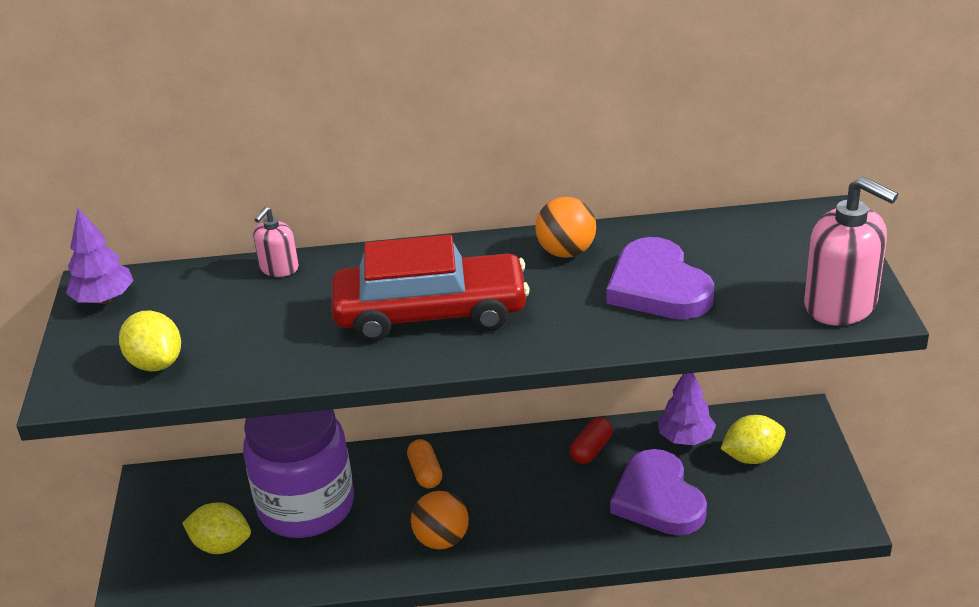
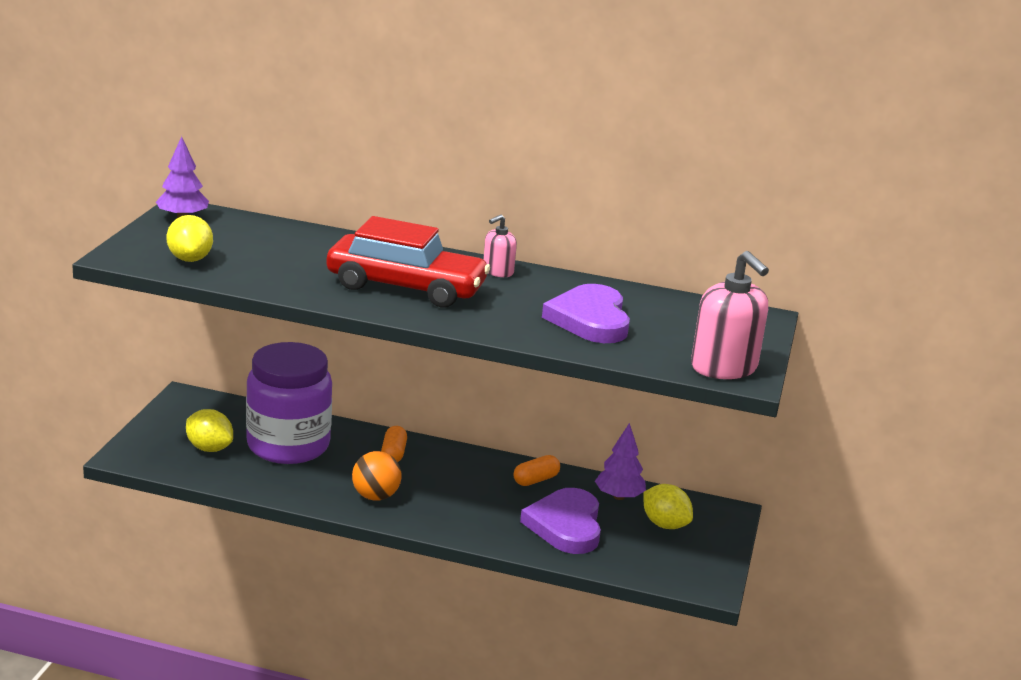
camera: 15 degrees right, 10 degrees down
pink soap dispenser [253,207,299,277] -> pink soap dispenser moved to [483,214,517,277]
orange ball [535,197,596,258] -> none
red capsule [570,417,613,464] -> orange capsule [513,455,560,486]
yellow lemon [720,415,786,464] -> yellow lemon turned 45 degrees clockwise [643,484,693,529]

